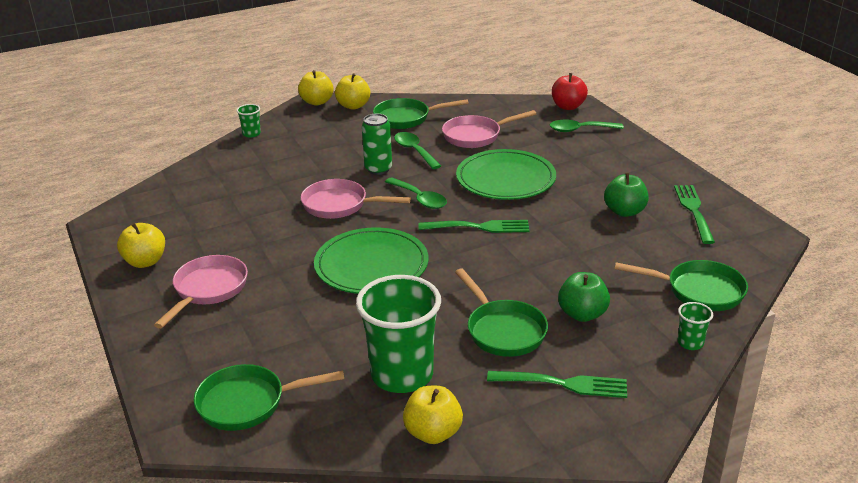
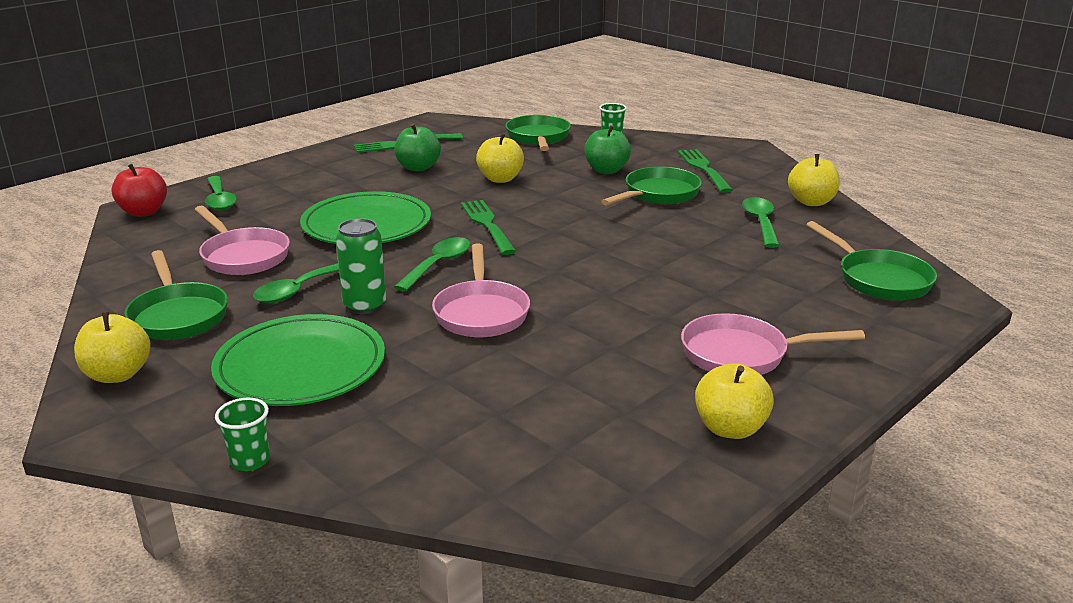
camera: 110 degrees left, 5 degrees down
yellow apple [298,70,334,106] -> yellow apple moved to [476,133,524,183]
green plate [314,227,428,294] -> green plate moved to [211,314,385,406]
green cup [356,275,441,393] -> green spoon [742,197,780,248]

